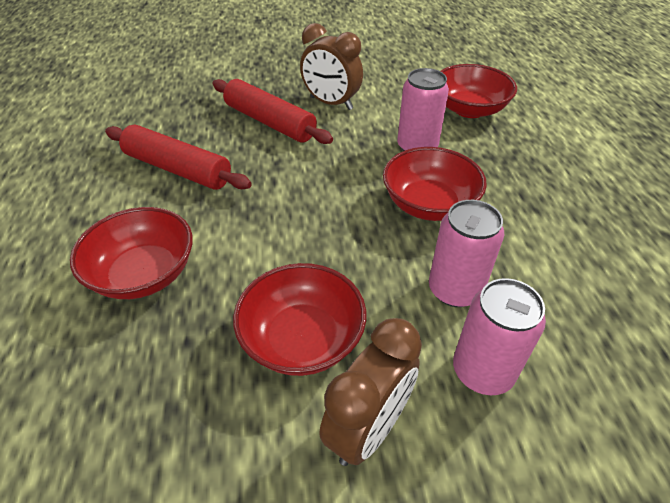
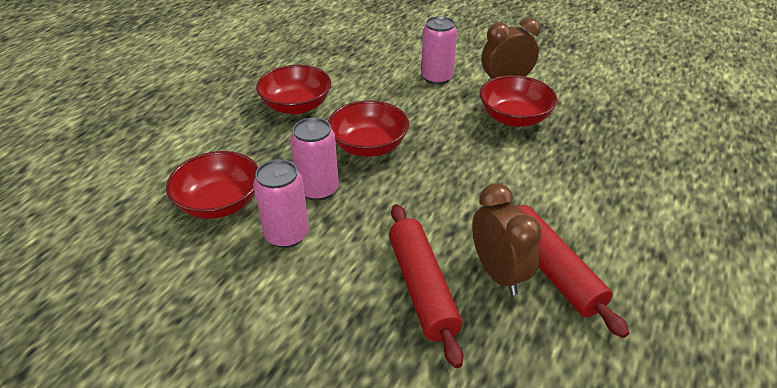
camera: 145 degrees left, 5 degrees down
red bowl [70,207,193,299] -> red bowl moved to [256,65,331,115]
brown clock [300,23,363,110] -> brown clock moved to [472,183,542,295]
pink can [429,200,504,307] -> pink can moved to [253,159,309,248]

